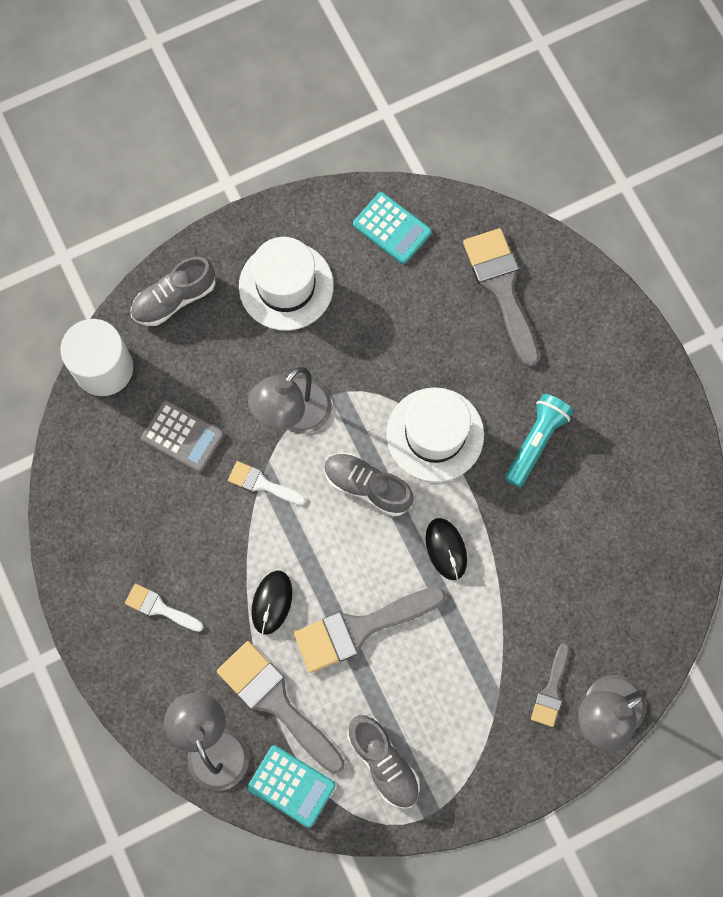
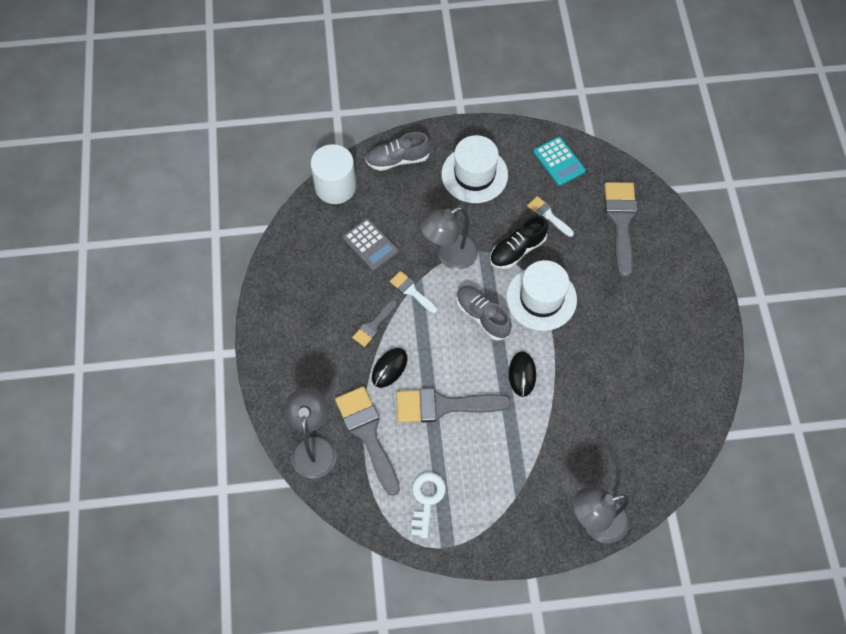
camera: 20 degrees right, 10 degrees down
white brush [125,584,203,632] -> white brush moved to [527,196,574,237]
turquoise calculator [247,745,336,828] -> none
grey shoe [348,715,420,809] -> white key [411,472,446,538]
turquoise flashlight [505,394,574,487] -> none
grey brush [531,643,569,727] -> grey brush moved to [352,300,397,347]
none -> black shoe [490,215,548,269]

